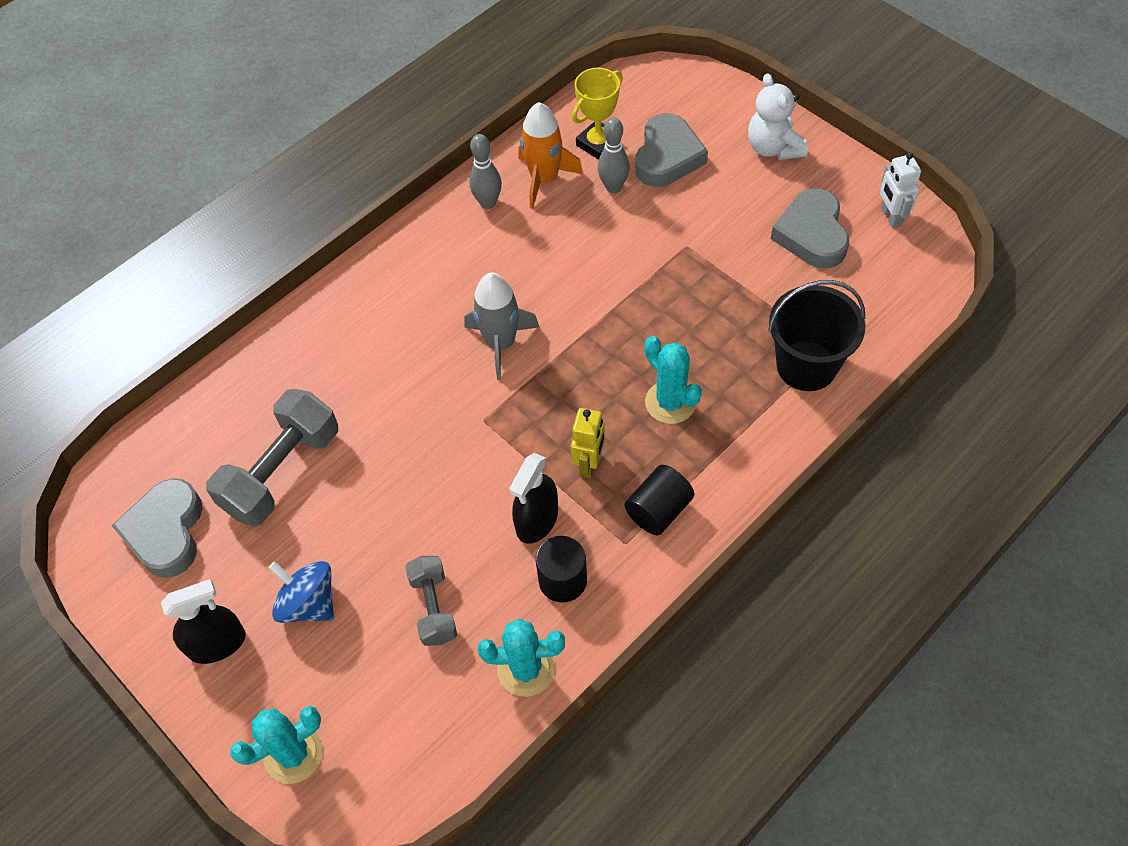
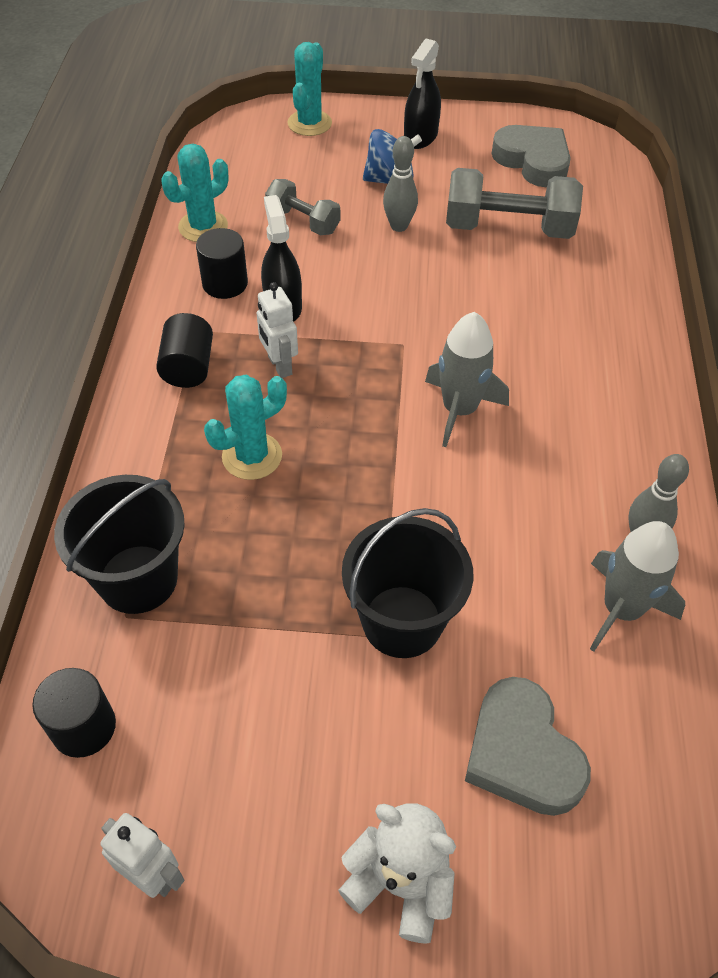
camera: 135 degrees right, 5 degrees down
grey dumbbell [206,389,338,527] -> grey dumbbell turned 75 degrees counterclockwise [446,168,583,239]
orange rocket [518,102,583,209] -> grey rocket [590,521,685,652]
yellow robot [571,408,605,478] -> white robot [257,282,298,378]
yellow trophy [572,68,623,160] -> none
grey bowling pin [598,117,630,193] -> grey bowling pin moved to [383,136,418,232]
turquoise cactus [645,336,702,424] -> turquoise cactus turned 45 degrees counterclockwise [204,375,287,480]
grey heart [771,188,849,269] -> none
none -> black cylinder [32,668,116,758]
none -> black bucket [342,508,473,658]

